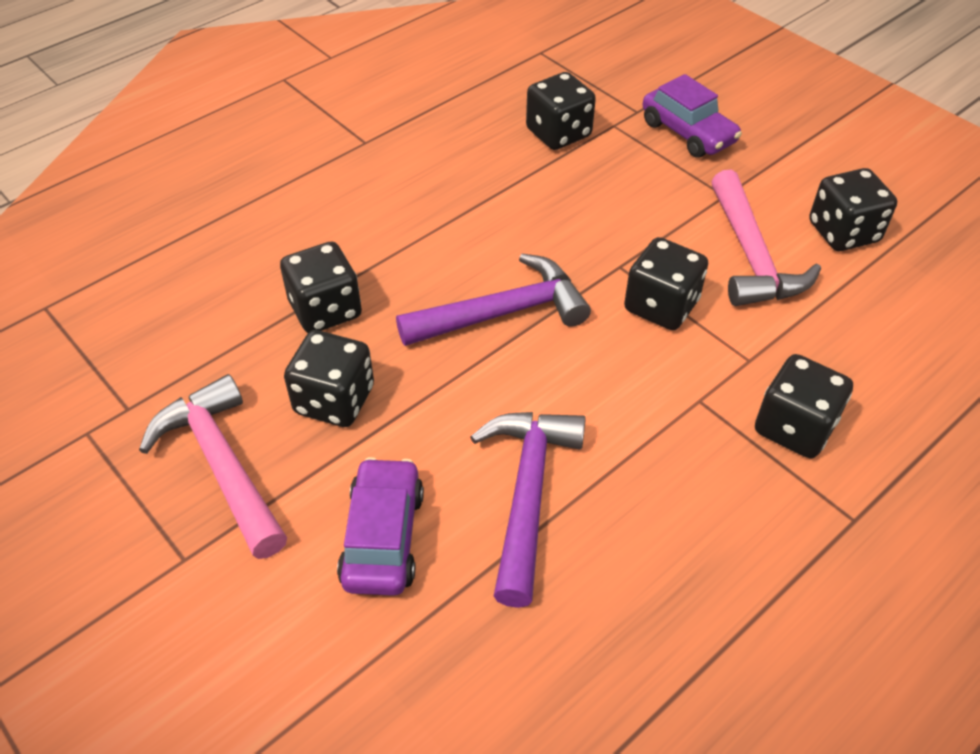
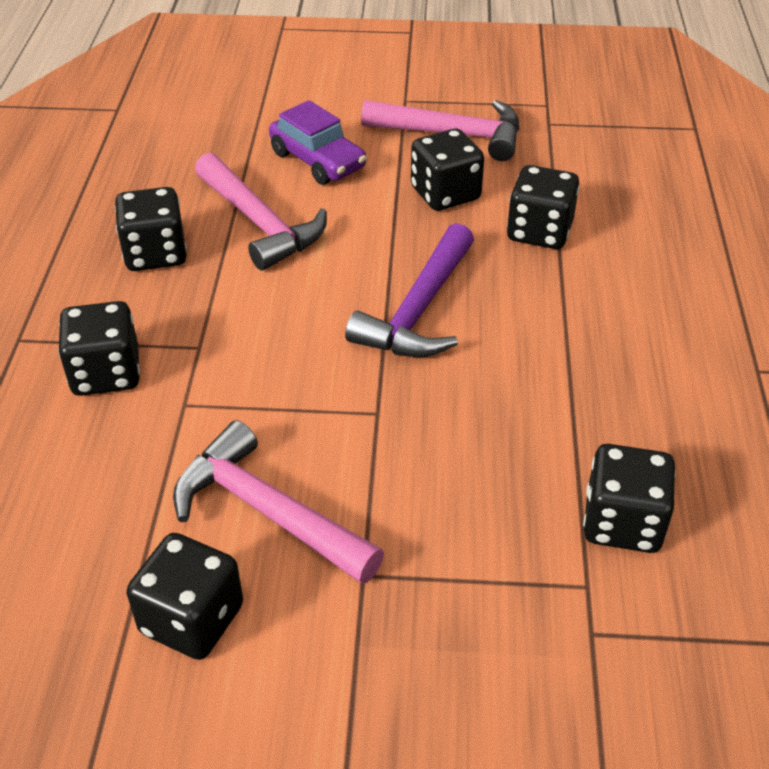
camera: 135 degrees right, 5 degrees down
purple hammer [470,412,586,608] -> pink hammer [195,153,327,270]
black dice [624,237,708,330] -> black dice moved to [115,187,187,271]
purple car [643,74,742,158] -> none

